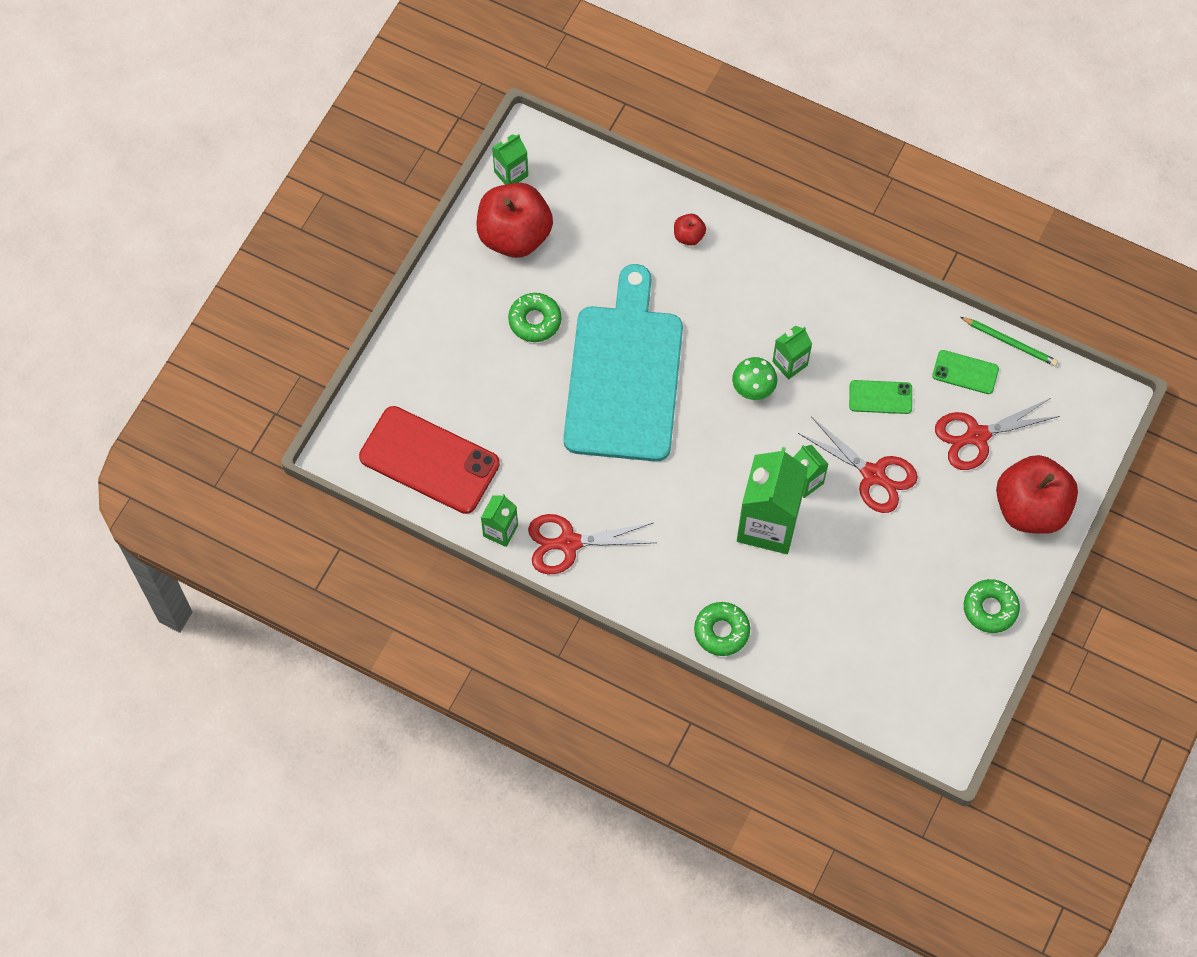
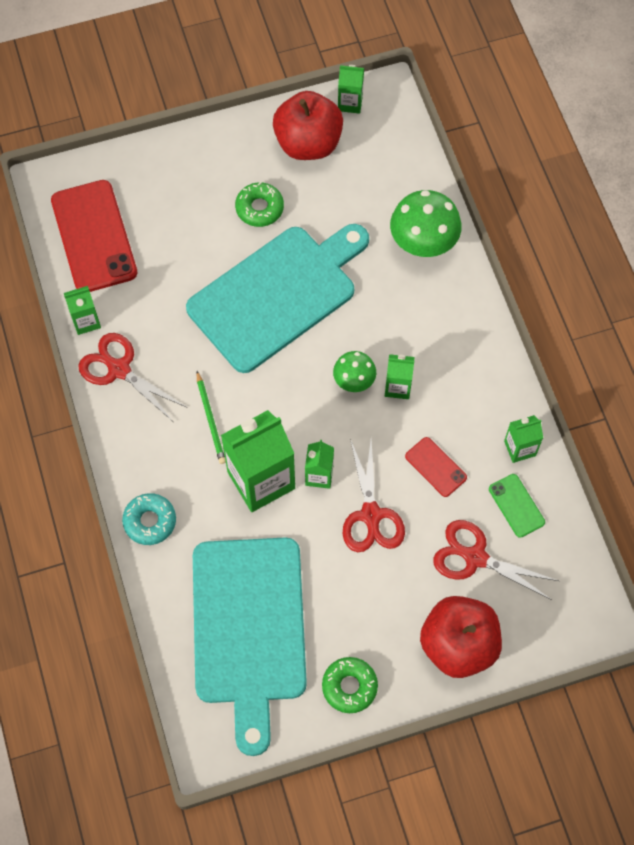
camera: 45 degrees right, 0 degrees up
red apple [674,214,706,246] -> green mushroom [390,190,462,257]
green donut [694,602,750,656] -> turquoise donut [122,493,176,545]
green phone [849,380,912,414] -> red phone [405,437,467,497]
green pencil [960,317,1058,366] -> green pencil moved to [197,371,226,464]
none -> turquoise cutting board [193,537,307,756]
none -> green carton [504,415,543,463]

